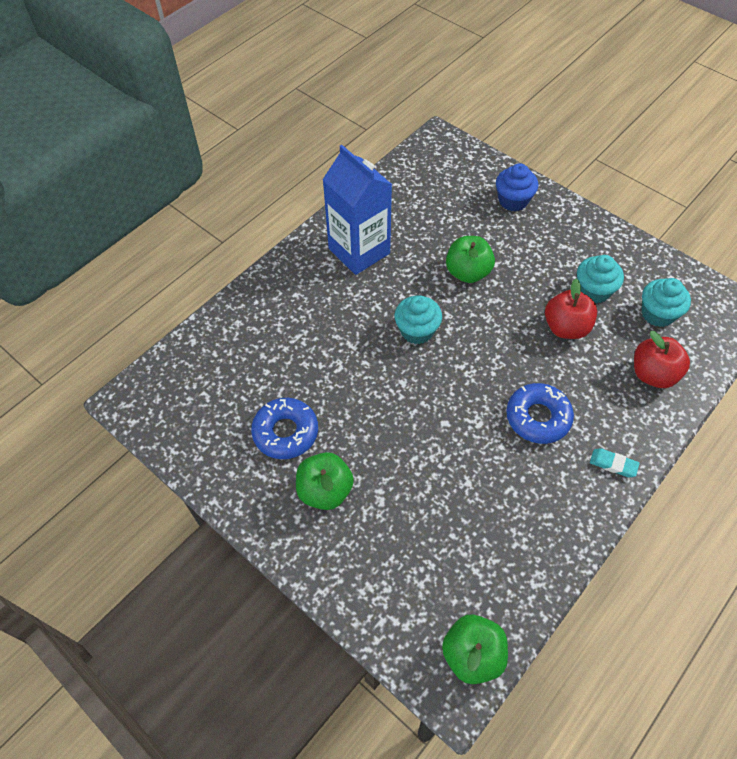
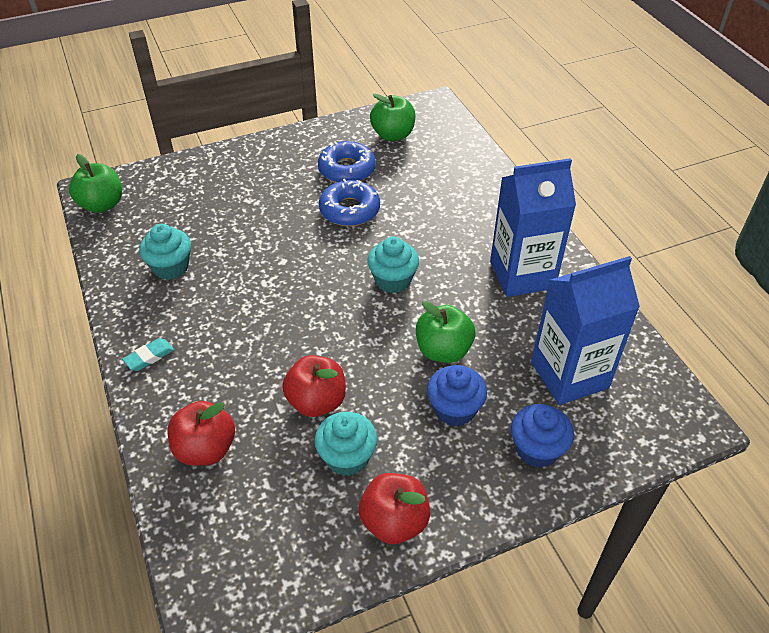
camera: 115 degrees right, 10 degrees down
green apple [296,452,354,510] -> green apple moved to [370,94,416,141]
blue donut [506,383,574,444] -> blue donut moved to [319,179,380,226]
turquoise cupcake [642,278,691,327] -> turquoise cupcake moved to [139,224,191,280]
none -> red apple [359,473,430,544]
none -> blue cupcake [427,365,487,426]
none -> blue carton [531,256,640,405]

